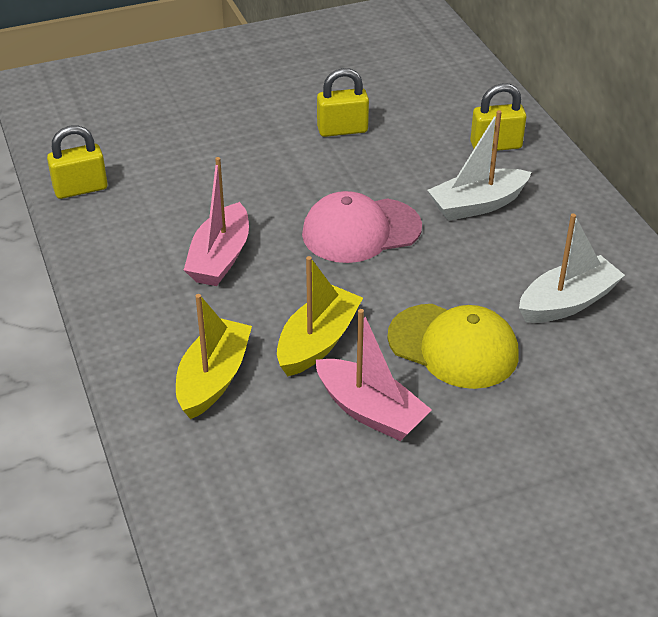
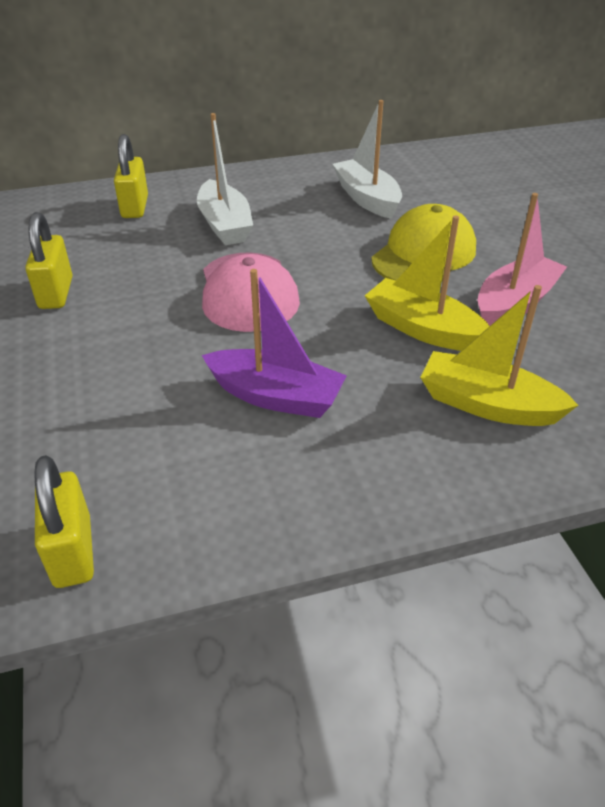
camera: 85 degrees left, 0 degrees up
pink boat [184,157,249,286] -> purple boat [202,269,347,418]

